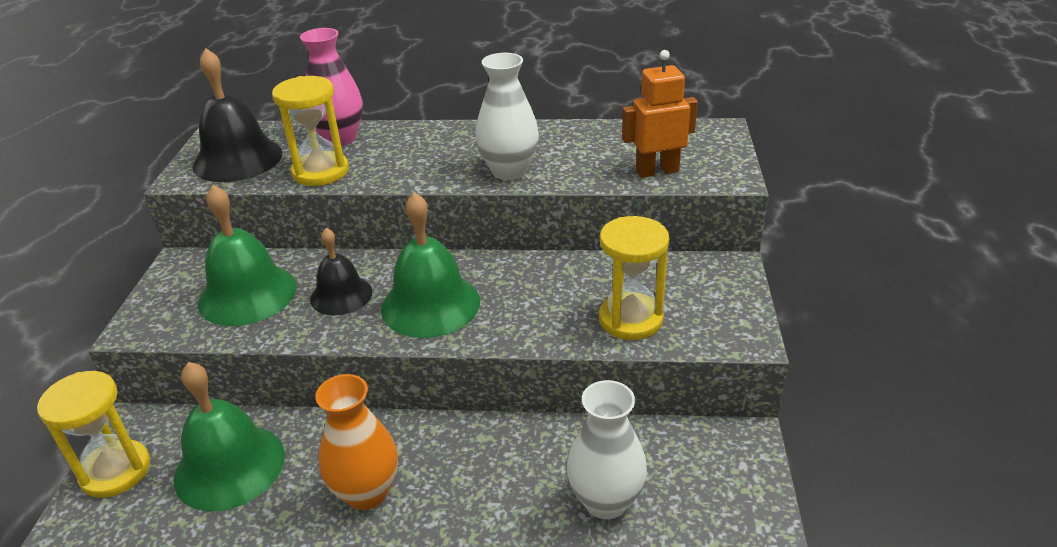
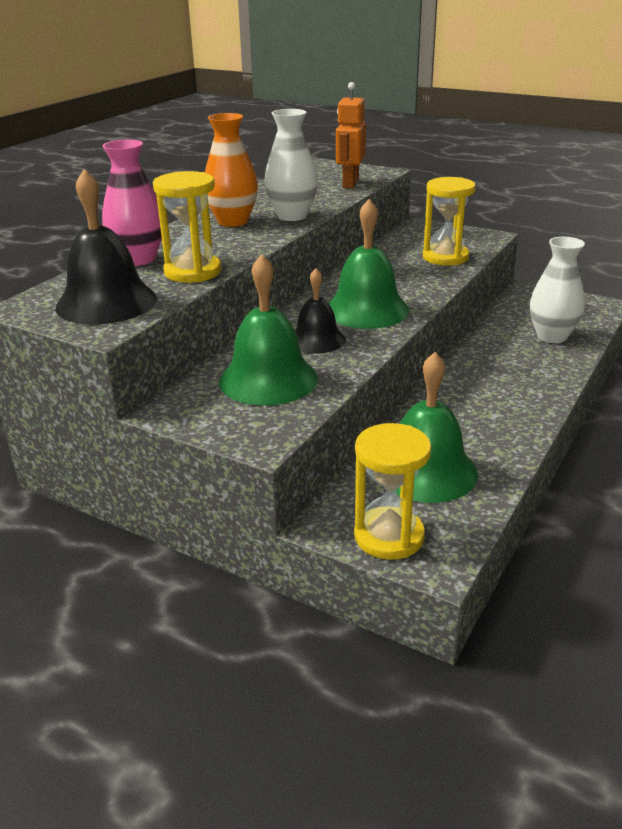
camera: 65 degrees left, 5 degrees down
orange vase [315,374,398,510] -> orange vase moved to [205,113,258,227]

